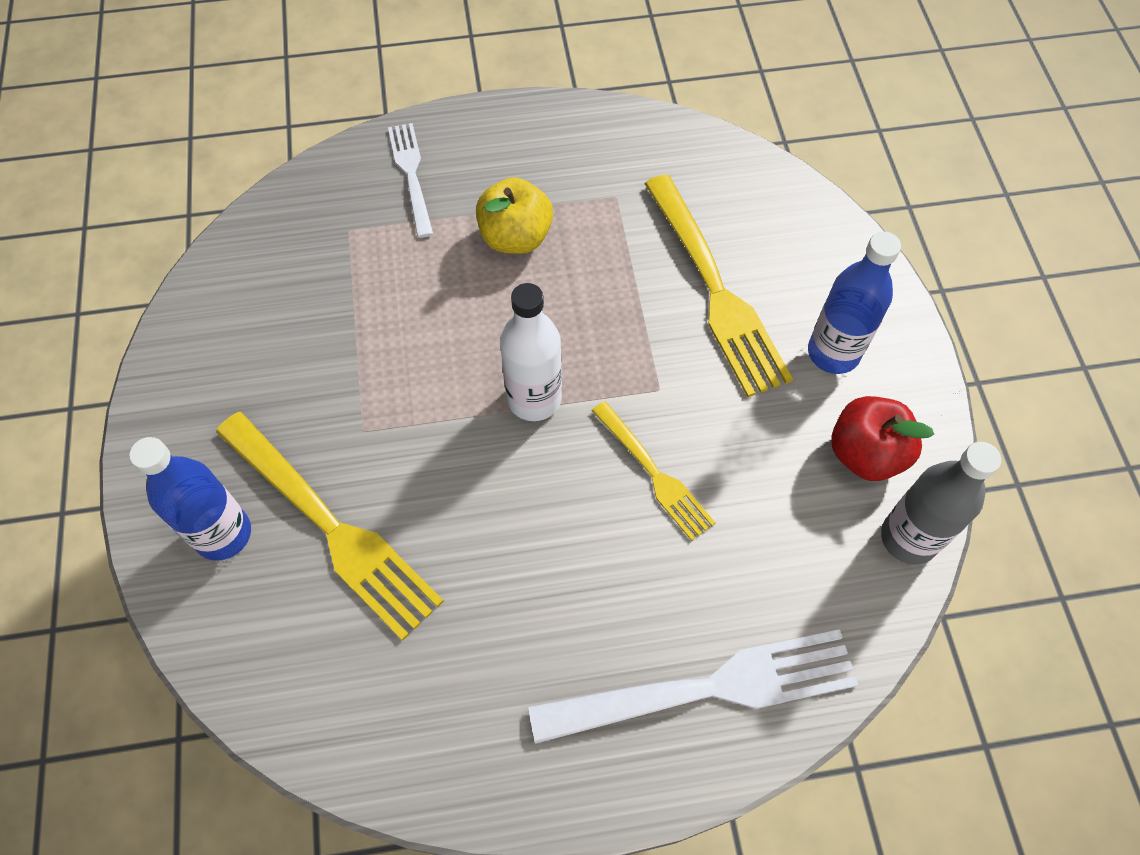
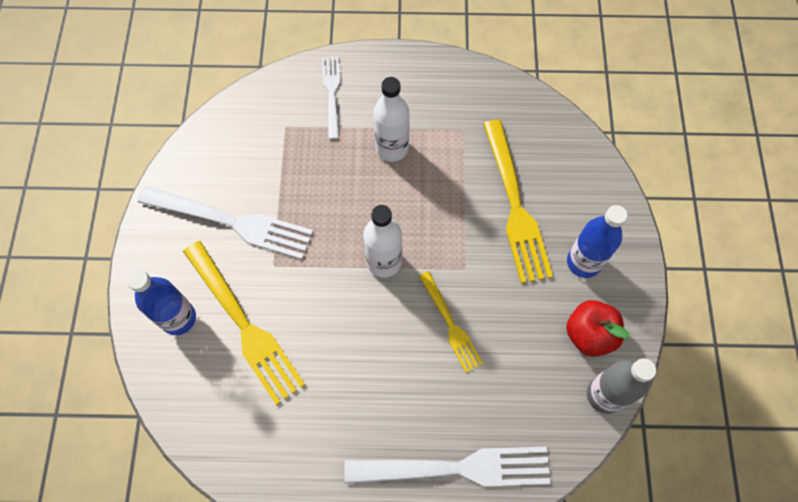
camera: 10 degrees right, 5 degrees up
yellow apple [476,177,553,254] -> white bottle [373,77,410,162]
none -> white fork [137,186,313,259]

